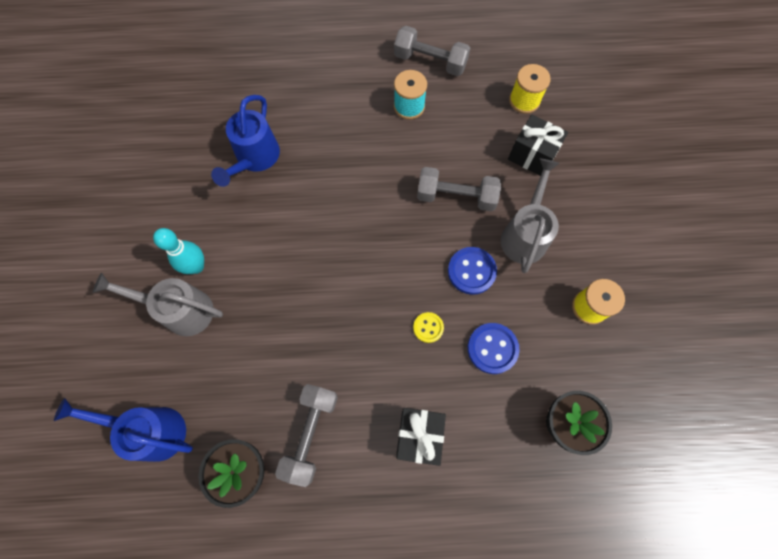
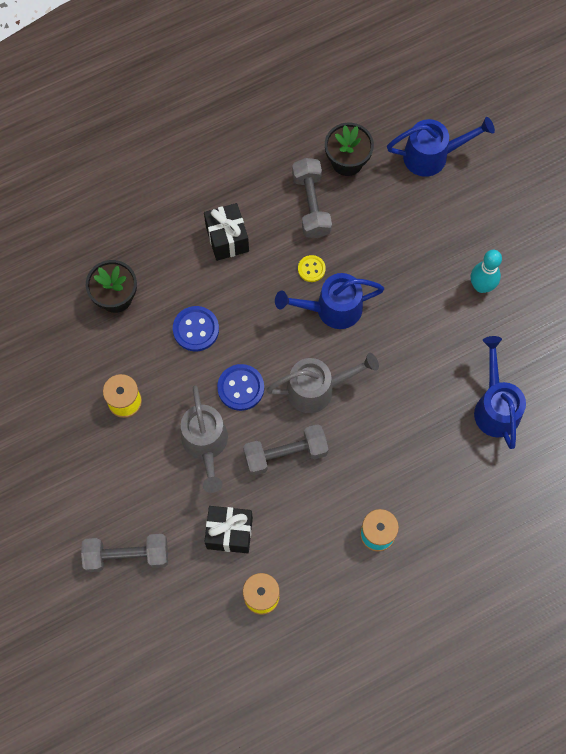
camera: 155 degrees right, 0 degrees up
grey watering can [93,273,223,337] -> grey watering can moved to [266,353,379,413]
grey dumbbell [394,26,470,76] -> grey dumbbell moved to [81,534,168,572]
yellow button [413,312,444,343] -> yellow button moved to [298,255,326,282]
none -> blue watering can [275,273,384,329]

